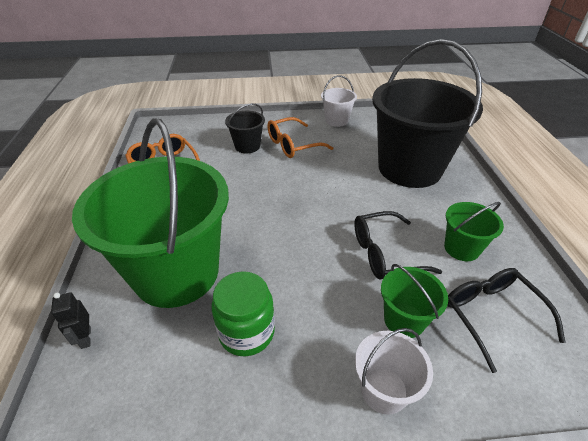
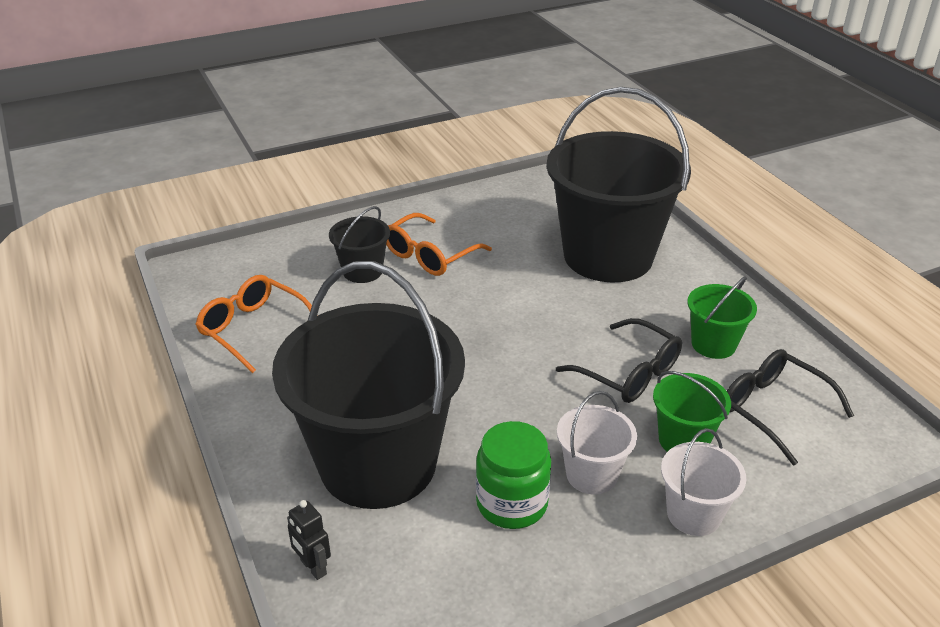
camera: 20 degrees left, 5 degrees down
green bucket [72,118,229,308] -> black bucket [272,261,465,509]
white bucket [321,75,357,127] -> white bucket moved to [557,391,637,494]
black glasses [354,211,442,280] -> black glasses turned 105 degrees counterclockwise [556,318,682,403]

